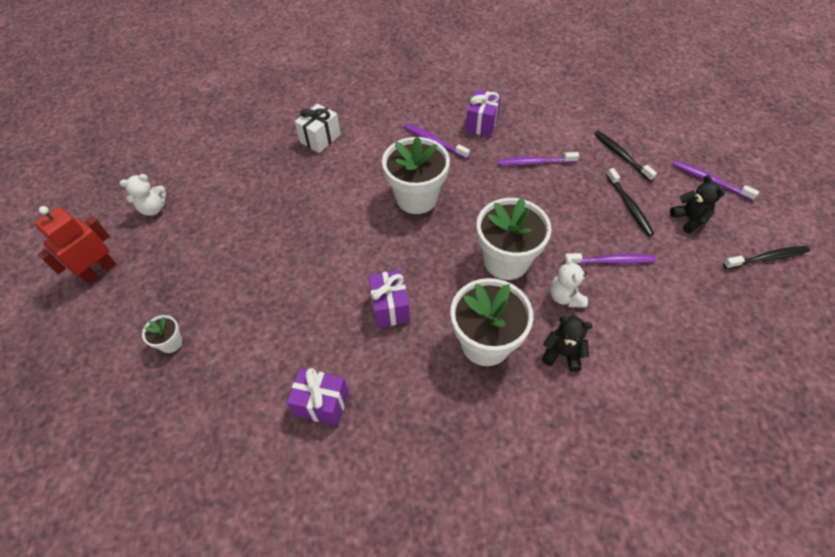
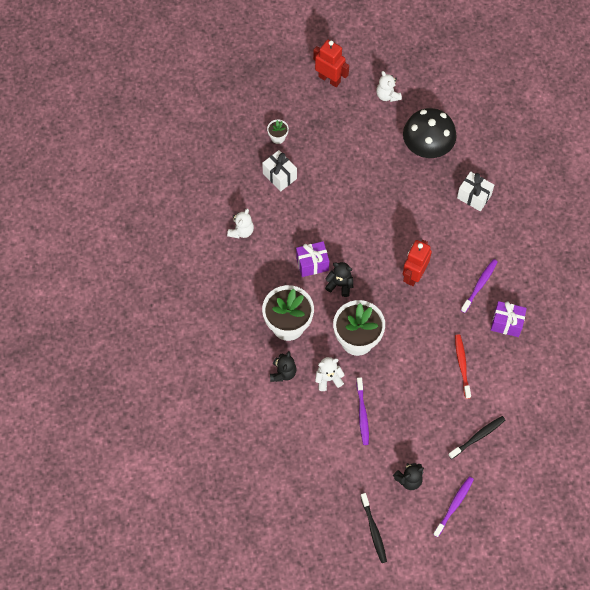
camera: 85 degrees right, 10 degrees up
purple gift [287,368,349,426] -> white teddy bear [227,208,254,238]
white flower pot [382,136,450,214] -> red robot [403,240,432,286]
purple toothbrush [498,152,579,166] -> red toothbrush [455,334,471,399]
black toothbrush [606,168,654,236] -> none
none -> white gift [262,150,297,191]
none -> black teddy bear [325,262,353,297]
none -> black mushroom [403,108,457,158]

